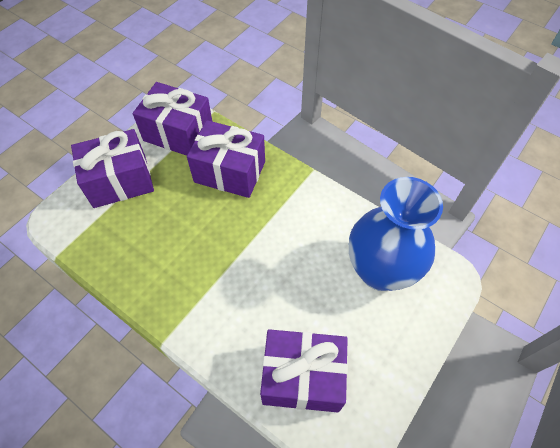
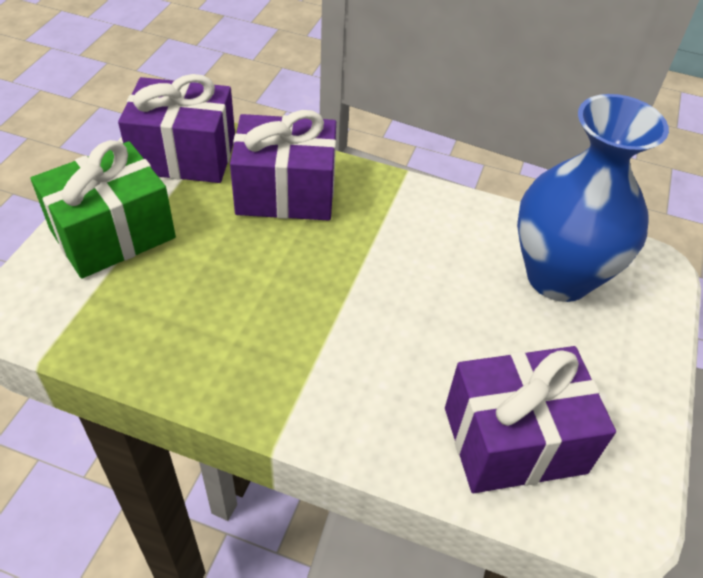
camera: 20 degrees left, 10 degrees down
purple gift [71,129,154,208] -> green gift [31,140,176,279]

